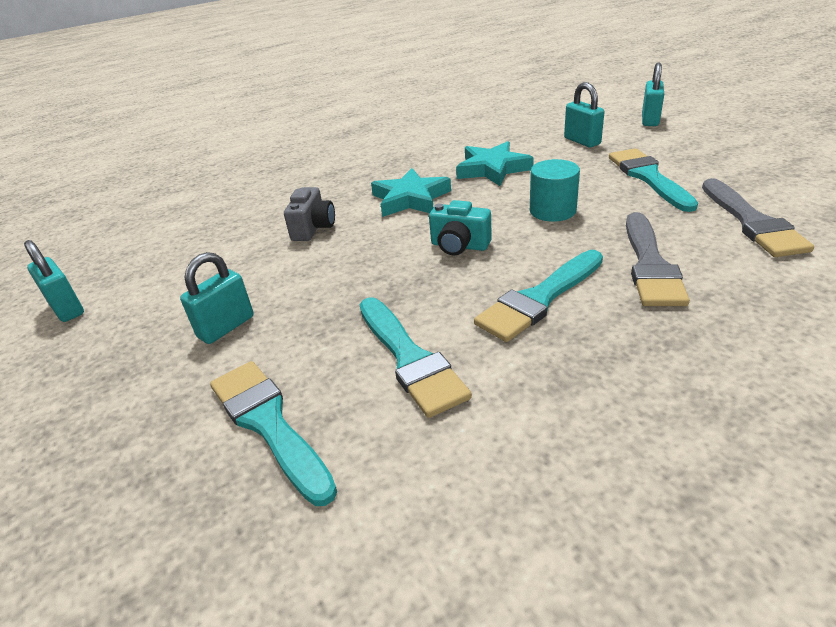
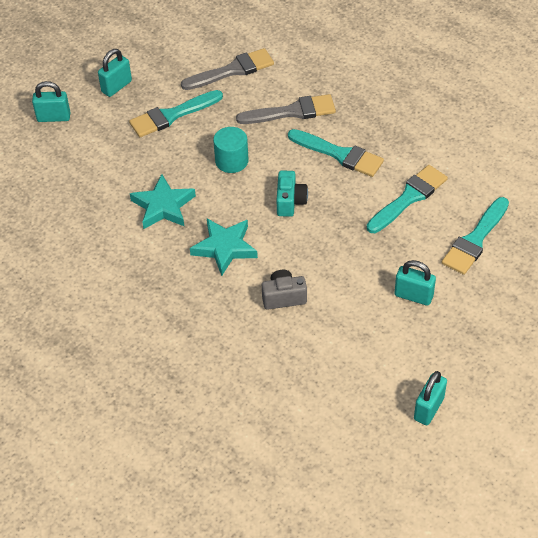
camera: 110 degrees left, 15 degrees up
turquoise padlock [564,82,604,147] -> turquoise padlock moved to [98,49,132,97]

